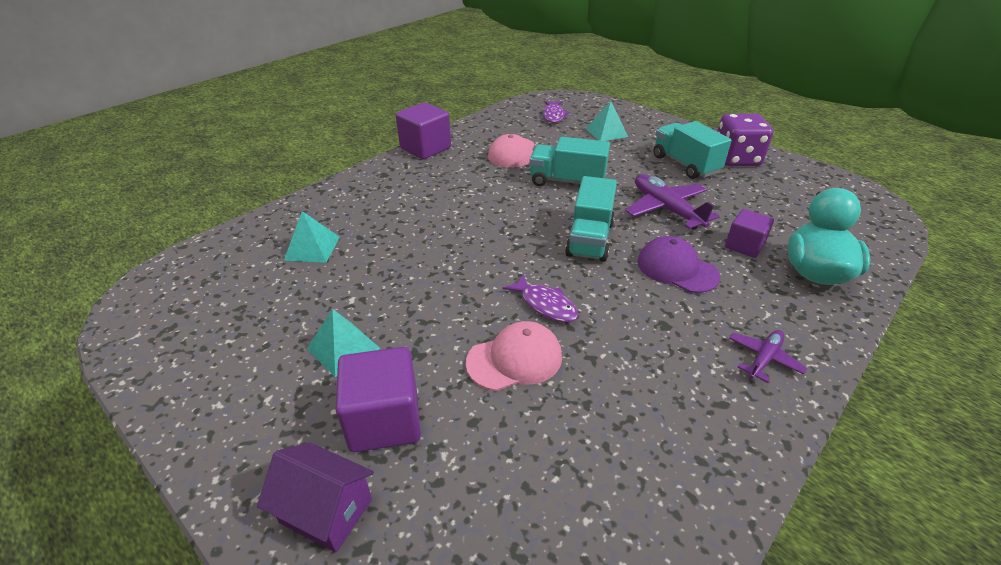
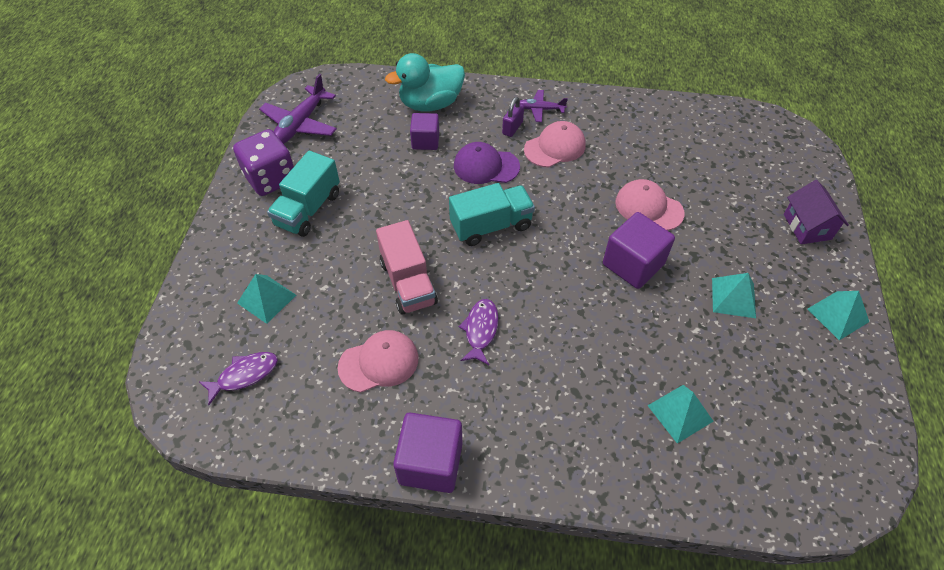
camera: 125 degrees left, 15 degrees up
purple cube [336,347,421,452] -> purple cube moved to [603,212,675,289]
purple fish [503,274,578,322] -> purple fish moved to [459,299,499,365]
turquoise truck [530,137,610,186] -> pink truck [376,220,438,315]
purple plane [625,174,720,229] -> purple plane moved to [259,74,337,144]
purple cap [637,236,720,293] -> purple cap turned 90 degrees clockwise [454,142,520,184]
none -> purple padlock [502,97,524,137]
none -> pink cap [524,121,586,167]
none -> turquoise pyramid [808,291,869,340]

